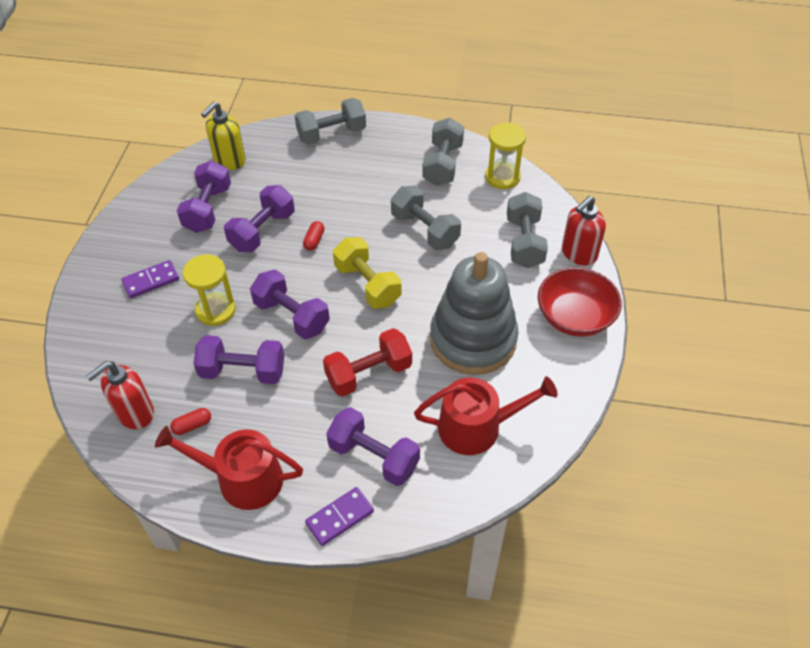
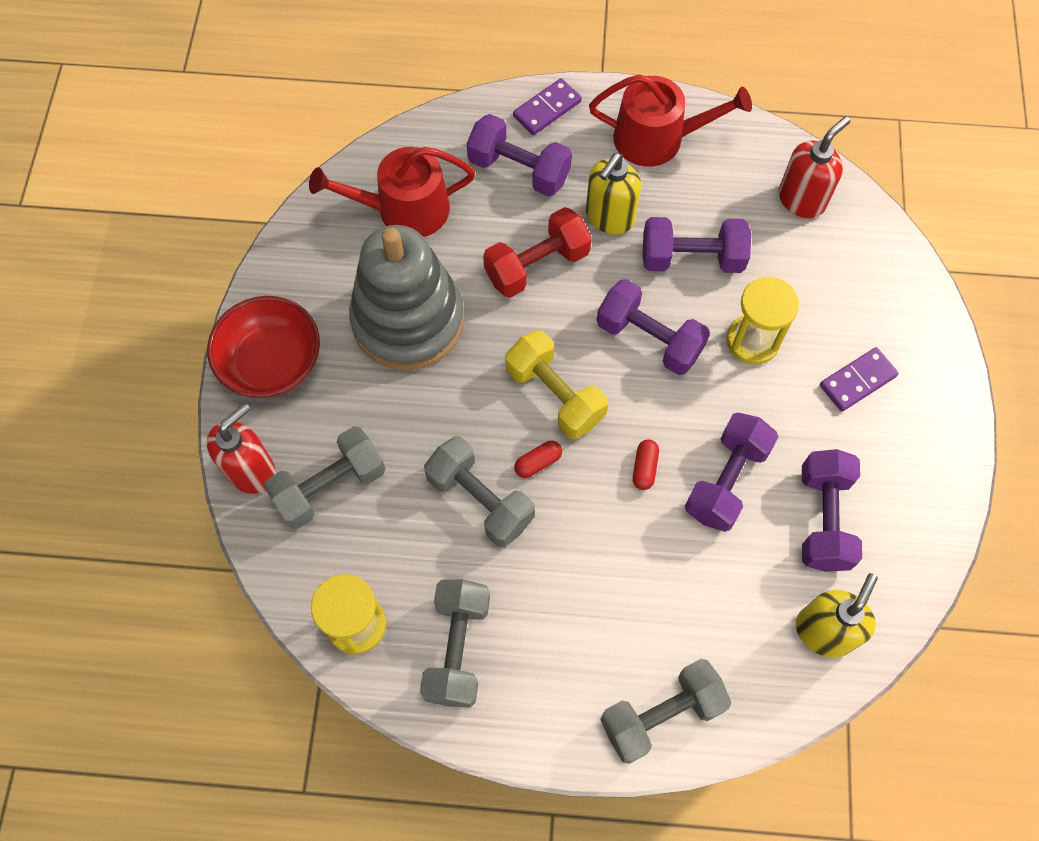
camera: 175 degrees right, 15 degrees up
red capsule [170,408,211,435] -> red capsule moved to [514,441,562,478]
grey dumbbell [507,192,548,268] -> grey dumbbell turned 60 degrees clockwise [264,426,385,529]
none -> yellow soap dispenser [586,153,641,235]

